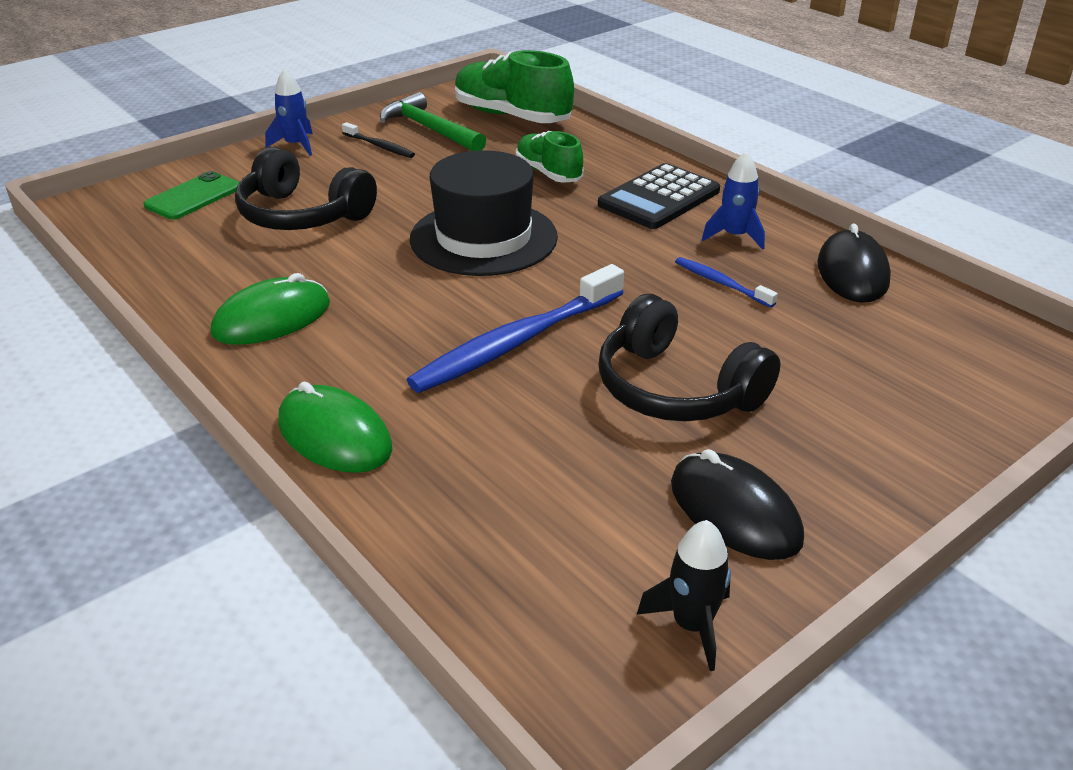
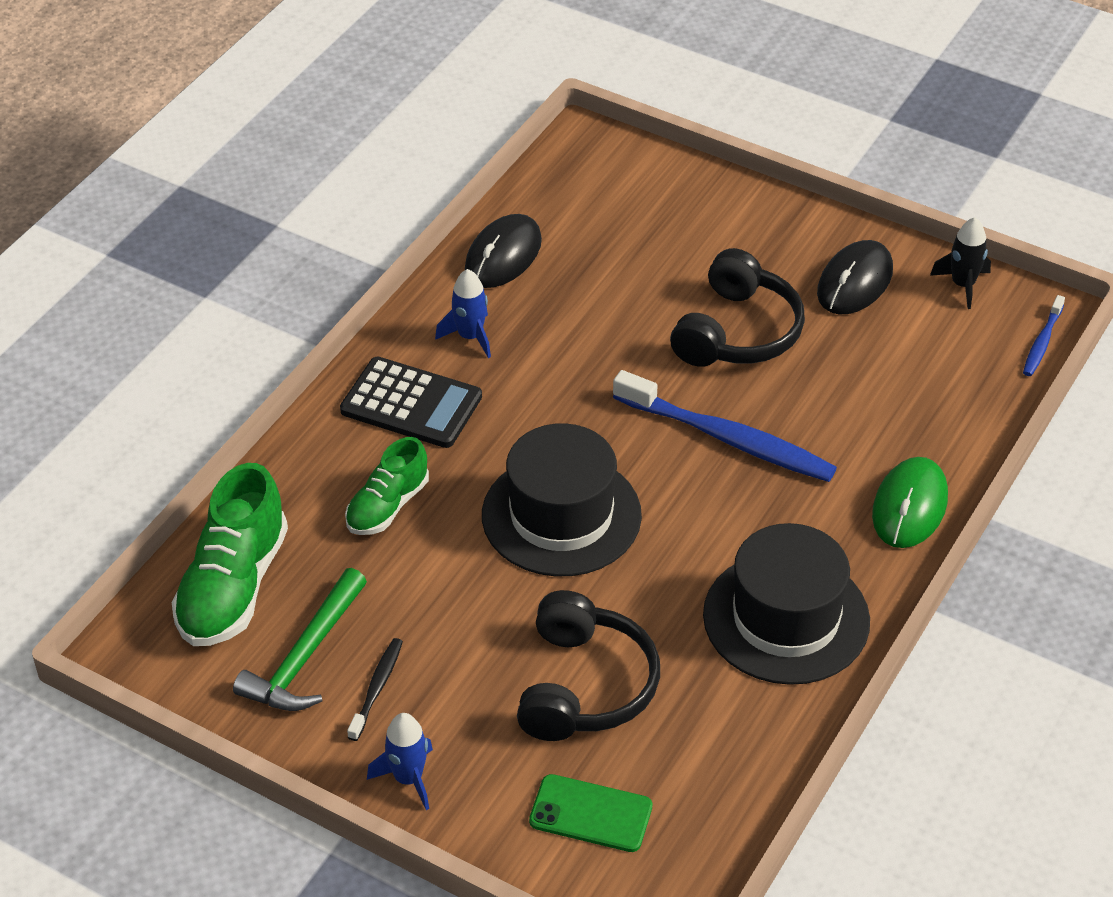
camera: 110 degrees left, 10 degrees up
green mouse [211,273,330,345] -> black hat [703,523,870,685]
blue toothbrush [675,257,778,308] -> blue toothbrush moved to [1023,295,1065,376]
black mouse [817,224,891,303] -> black mouse turned 45 degrees counterclockwise [465,214,542,288]

